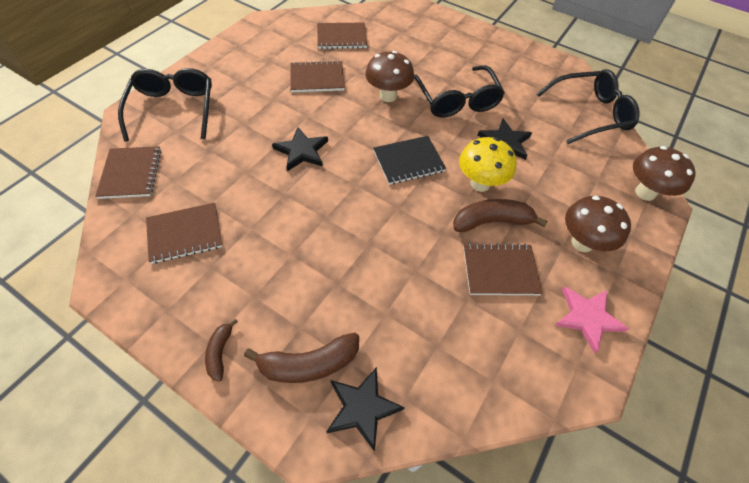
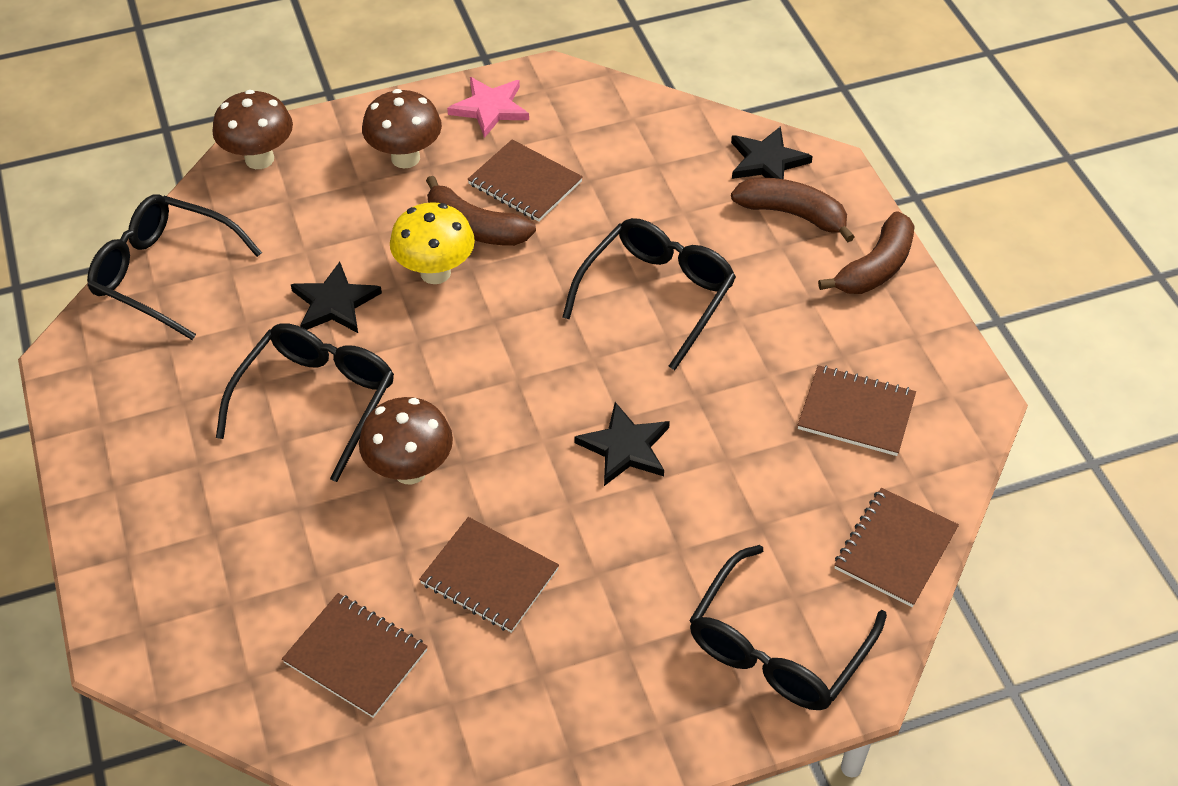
camera: 140 degrees left, 5 degrees down
brown banana [205,319,238,381] -> brown banana [818,211,915,294], size x1.77
black notebook [373,136,446,185] -> none
none -> black glasses [562,218,736,370]

